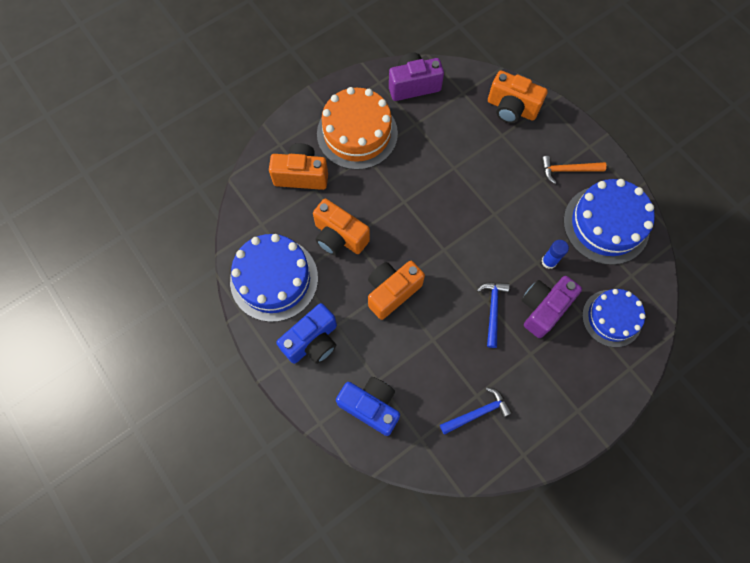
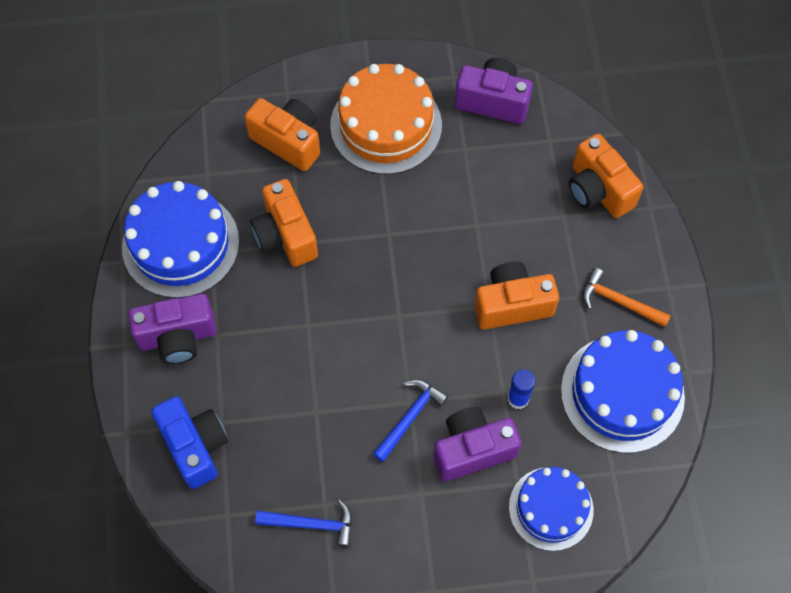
camera: 30 degrees right, 5 degrees down
blue camera [276,303,337,364] -> purple camera [128,294,216,364]
orange camera [368,261,425,320] -> orange camera moved to [474,262,559,329]

